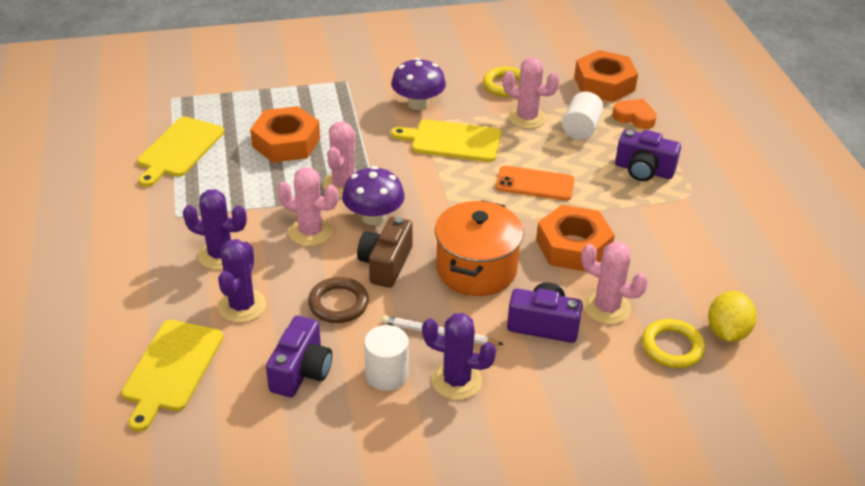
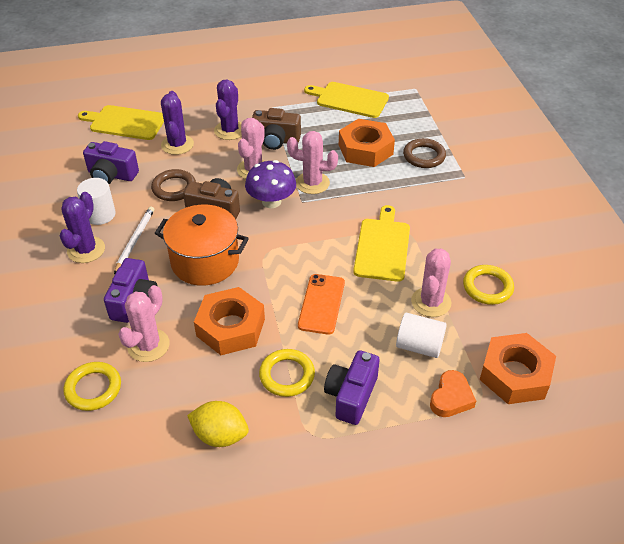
camera: 90 degrees right, 5 degrees up
purple cactus [218,239,266,323] -> purple cactus turned 75 degrees clockwise [161,91,194,155]
purple mushroom [391,58,446,110] -> none
yellow lemon [708,291,757,342] -> yellow lemon moved to [187,401,249,447]
none -> brown camera [252,108,301,150]
none -> yellow ring [259,349,315,397]
none -> brown ring [403,138,446,168]

